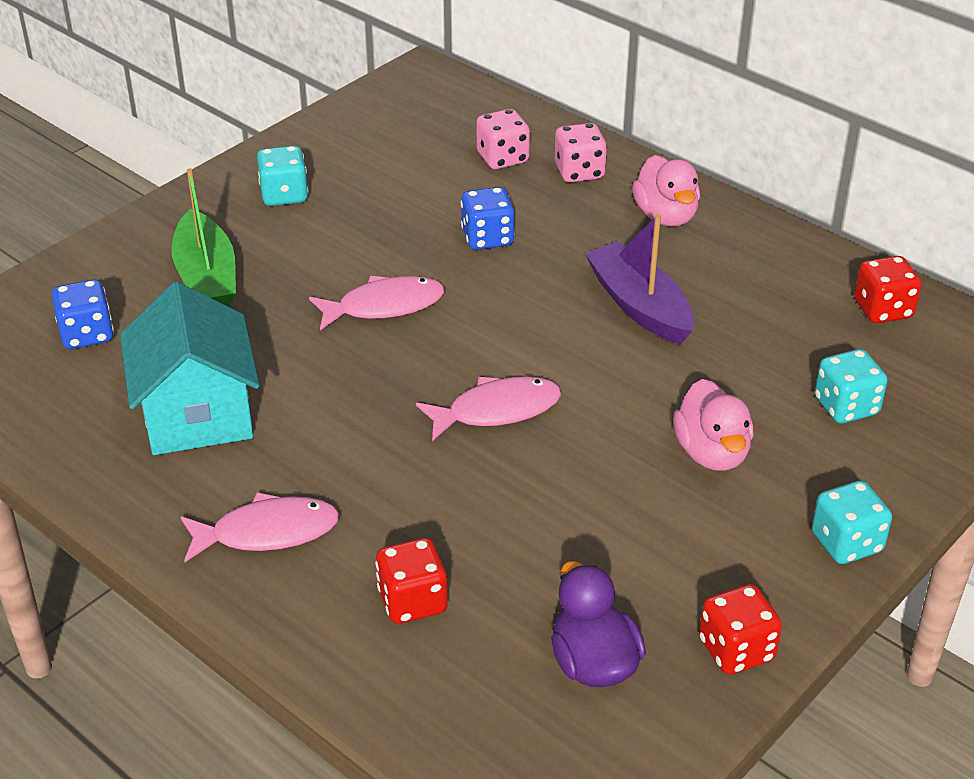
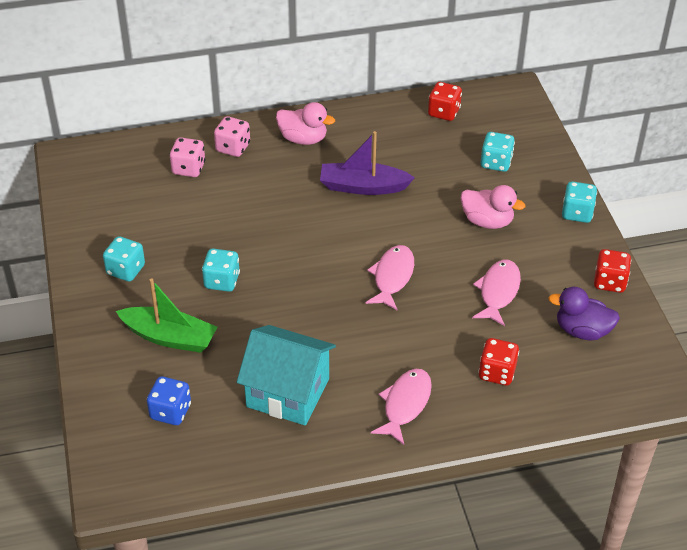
camera: 55 degrees left, 5 degrees up
pink fish [309,276,444,330] -> pink fish moved to [472,260,521,326]
blue dice [460,187,515,250] -> none
none -> turquoise dice [202,249,240,292]

